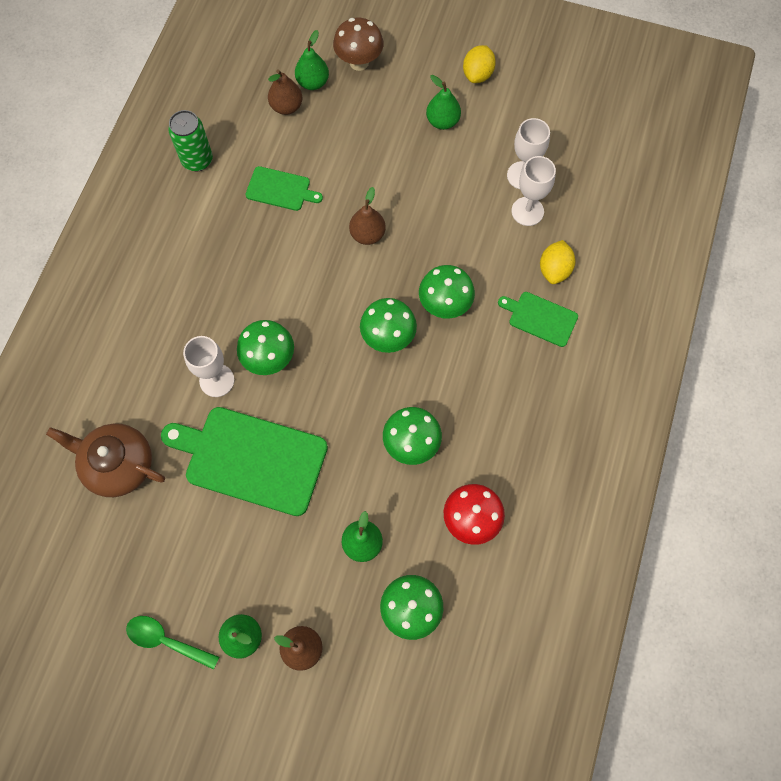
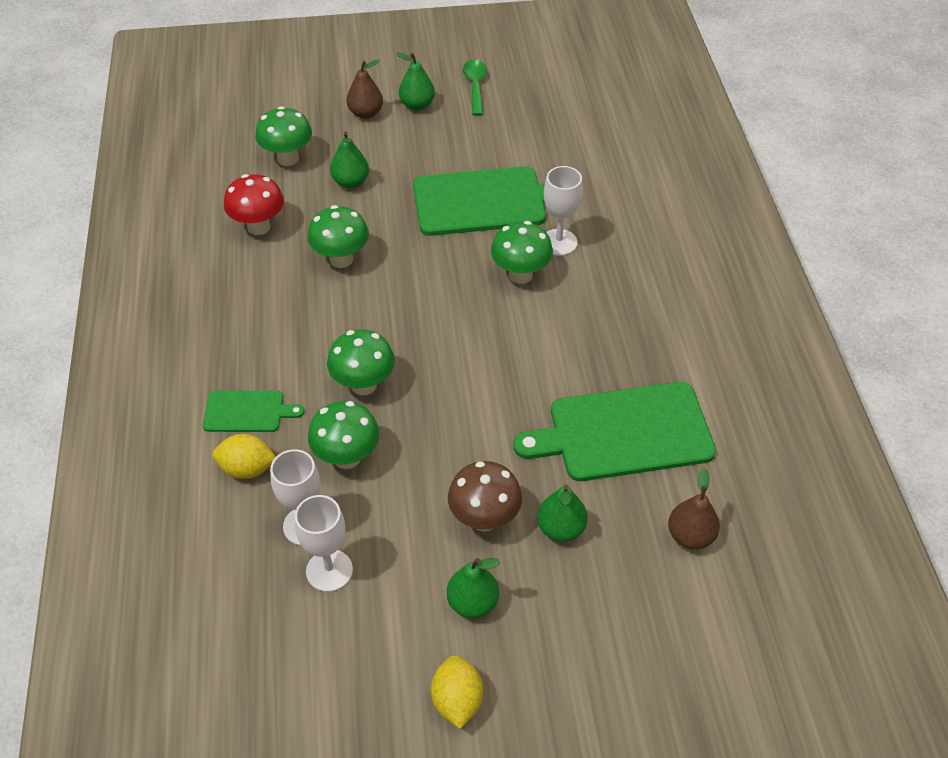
camera: 155 degrees right, 20 degrees down
brown teapot [46,423,165,497] -> none
green spoon [126,616,219,670] -> green spoon turned 90 degrees counterclockwise [463,60,487,116]
green can [168,110,213,171] -> none
green cutting board [245,166,323,211] -> green cutting board [513,382,716,481], size x1.96
green pear [295,30,329,90] -> green pear moved to [537,485,588,542]
brown mushroom [333,18,384,71] -> brown mushroom moved to [448,461,522,532]
brown pear [349,187,386,245] -> none
green mushroom [360,298,417,353] -> green mushroom moved to [308,401,380,469]
yellow lemon [540,240,575,284] -> yellow lemon turned 75 degrees counterclockwise [212,434,276,479]

